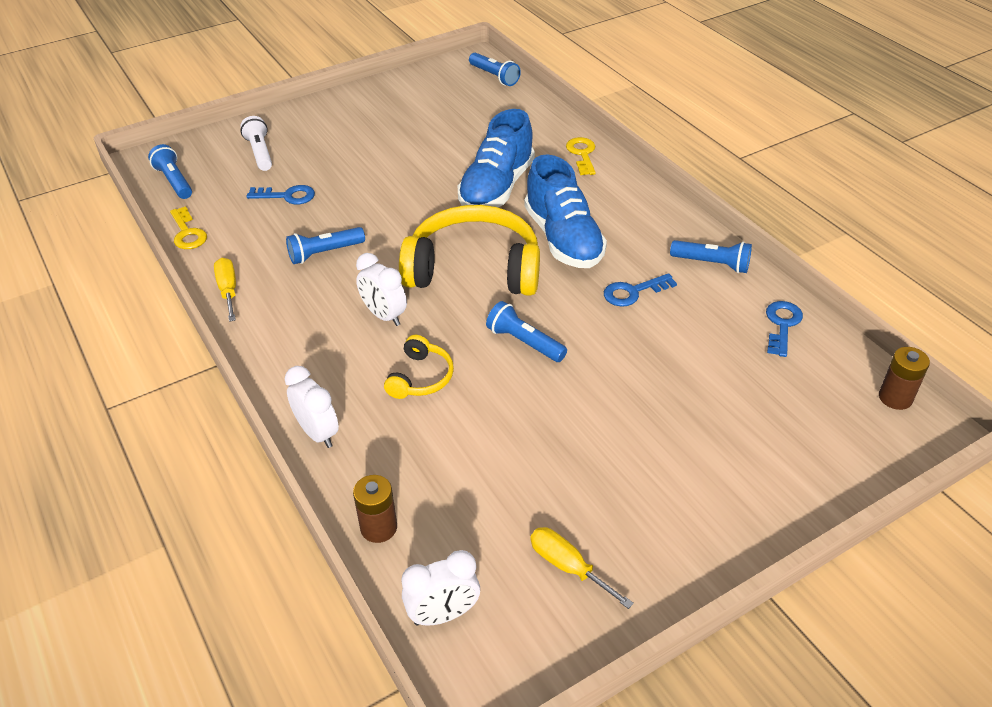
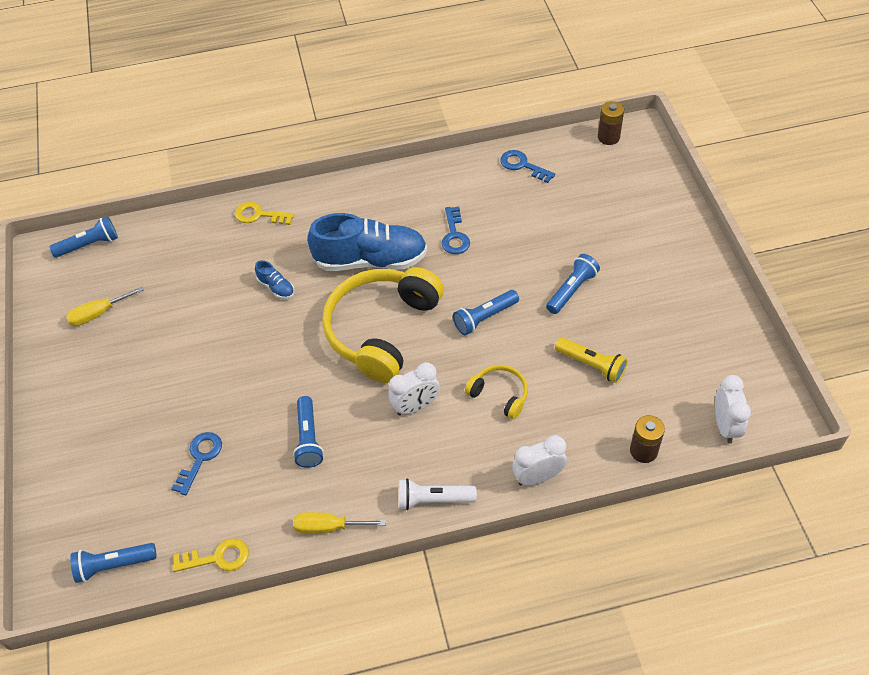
camera: 70 degrees left, 10 degrees up
white flashlight [240,116,272,171] -> white flashlight moved to [399,478,477,510]
blue shoe [458,109,535,207] -> blue shoe [255,260,294,299], size x0.42
yellow screwdriver [530,527,634,609] -> yellow screwdriver moved to [66,287,144,326]
blue flashlight [670,240,752,273] -> blue flashlight moved to [546,254,600,314]
none -> yellow flashlight [555,337,628,383]

